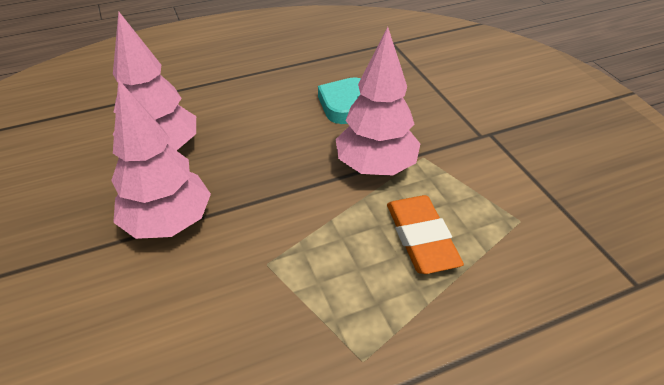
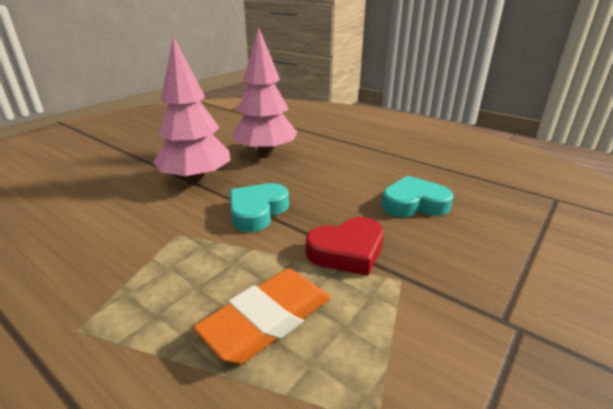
camera: 60 degrees right, 15 degrees down
pink tree [336,27,420,176] -> red heart [306,217,384,276]
none -> turquoise heart [230,183,289,232]

